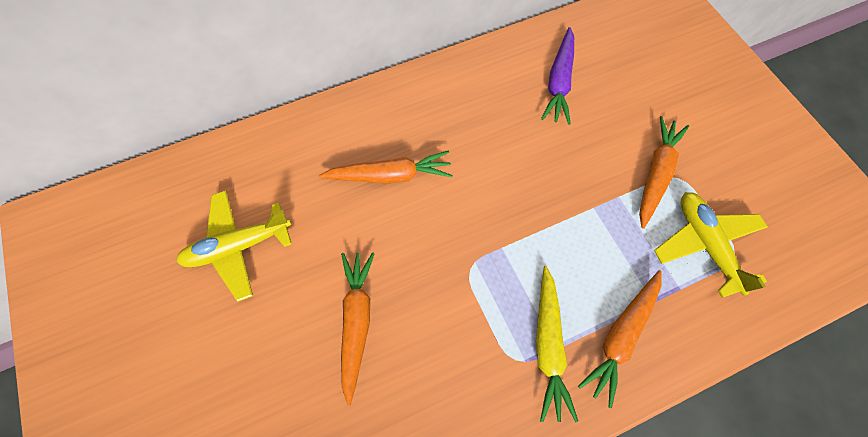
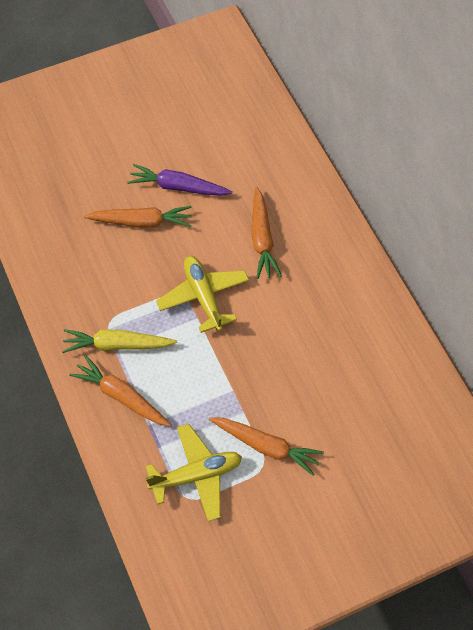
camera: 90 degrees right, 5 degrees down
yellow plane [176,190,292,302] -> yellow plane moved to [156,256,249,333]
purple carrot [541,27,574,125] -> purple carrot moved to [127,164,233,196]

